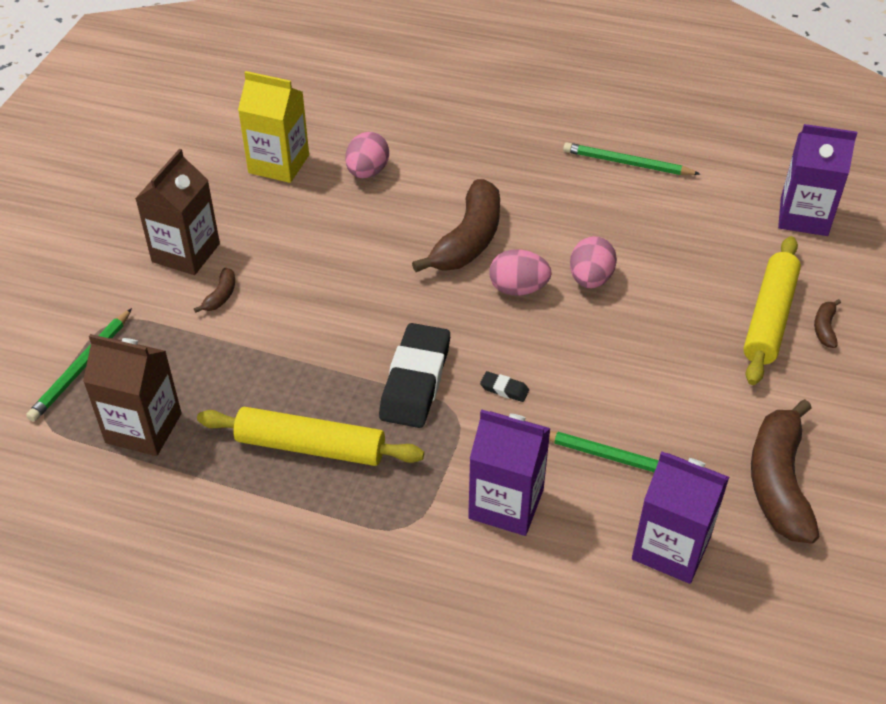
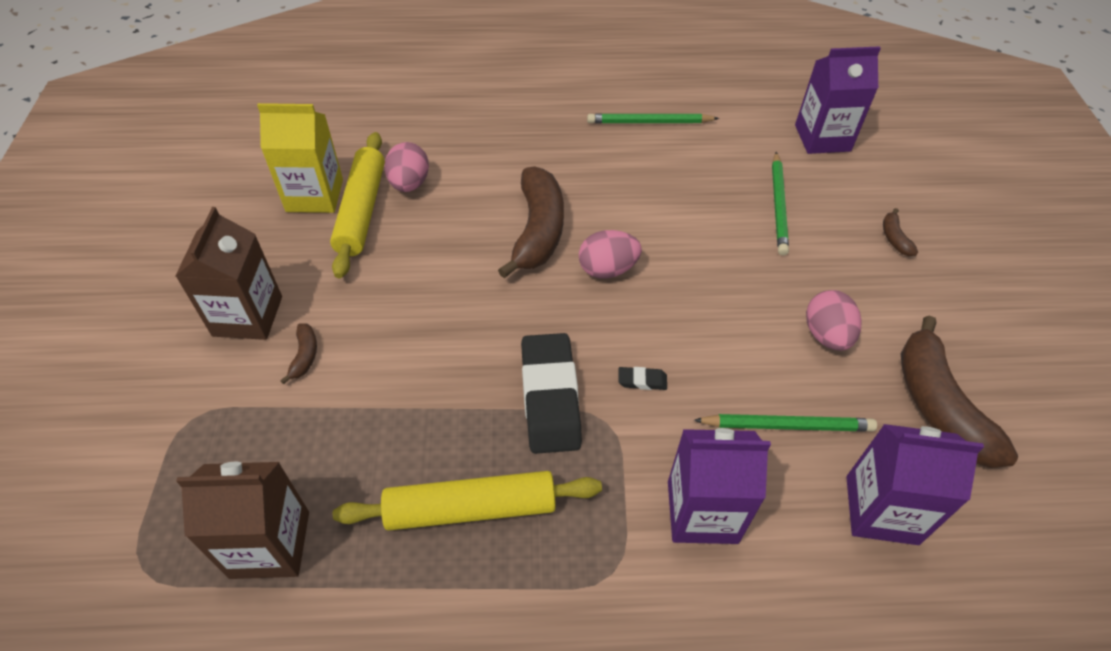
camera: 20 degrees left, 5 degrees up
green pencil [26,308,132,422] -> green pencil moved to [772,152,789,256]
pink egg [570,236,617,288] -> pink egg moved to [806,290,861,351]
yellow rolling pin [743,236,801,385] -> yellow rolling pin moved to [330,132,385,278]

